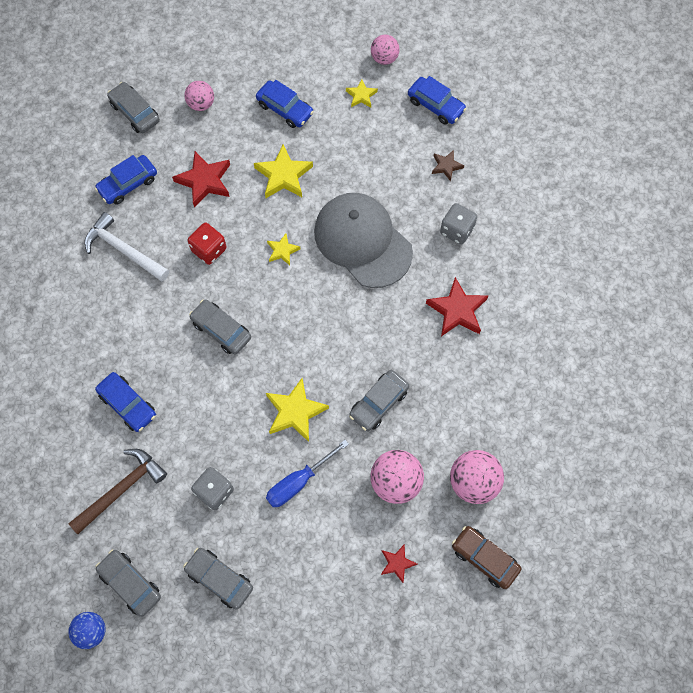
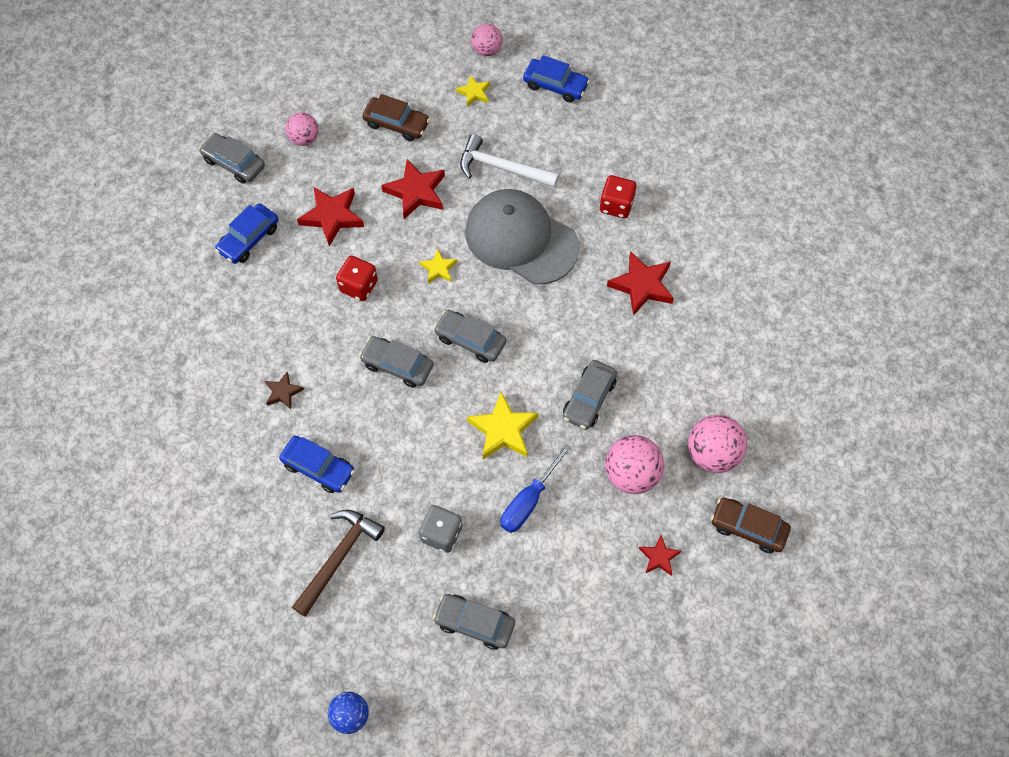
camera: 15 degrees left, 5 degrees down
white hammer [84,212,169,281] -> white hammer moved to [460,134,559,187]
grey car [95,550,161,617] -> grey car moved to [434,310,507,363]
yellow star [254,144,313,198] -> red star [381,159,445,219]
blue car [256,80,314,128] -> brown car [363,94,430,141]
brown star [432,150,464,181] -> brown star moved to [265,372,304,409]
grey dice [440,203,477,245] -> red dice [600,175,636,218]

